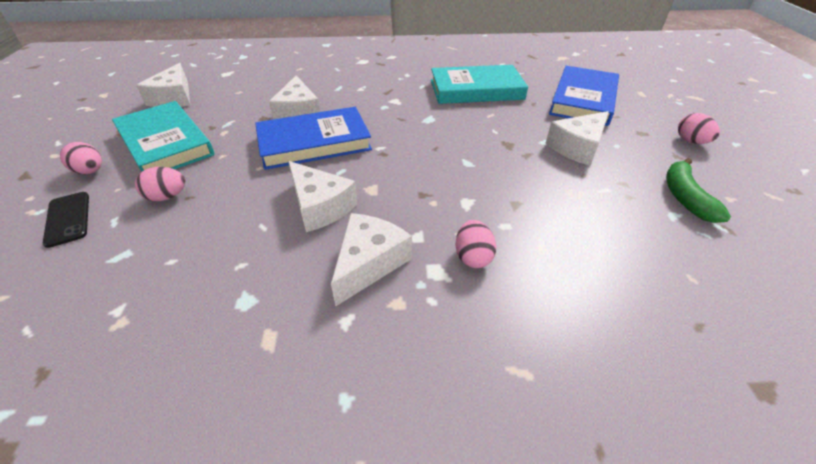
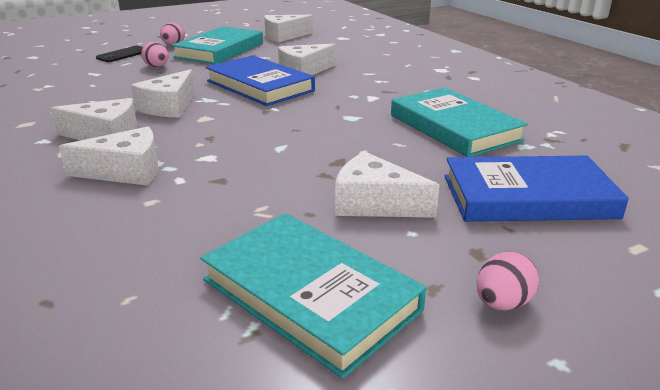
camera: 65 degrees right, 15 degrees down
pink egg [456,220,496,268] -> white cheese [59,127,158,186]
green banana [666,158,731,223] -> turquoise book [200,213,426,379]

